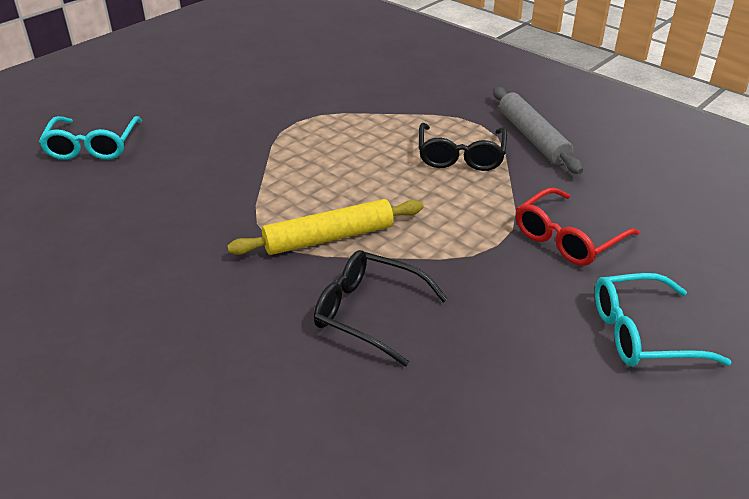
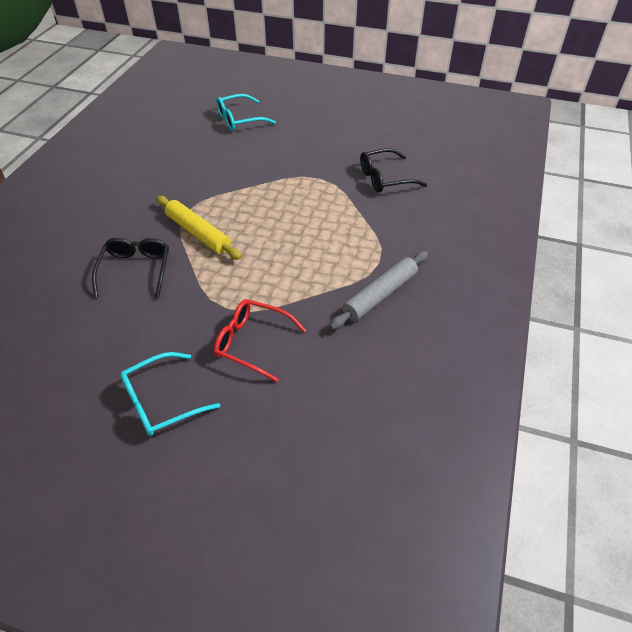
camera: 65 degrees right, 10 degrees up
black glasses [419,123,507,171] -> black glasses moved to [360,148,427,193]
turquoise glasses [595,273,731,367] -> turquoise glasses turned 90 degrees counterclockwise [120,352,220,436]

